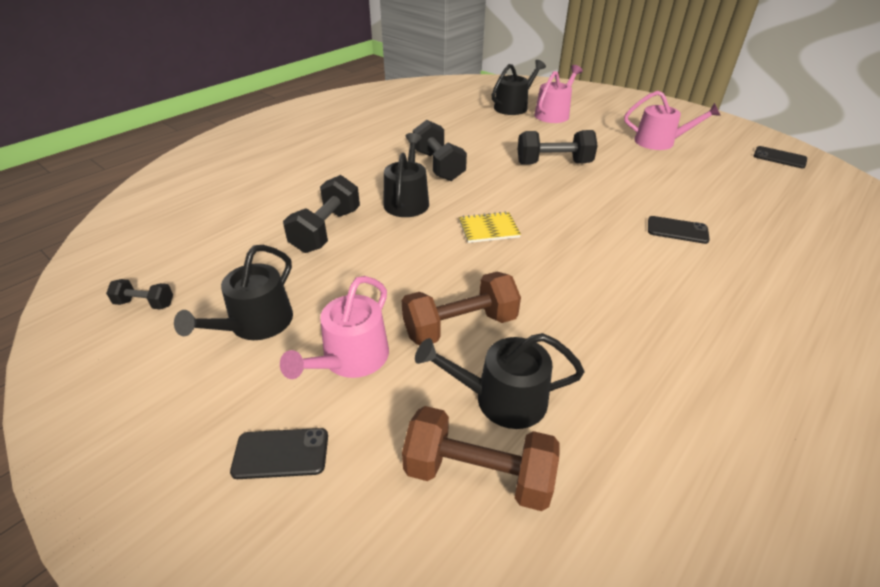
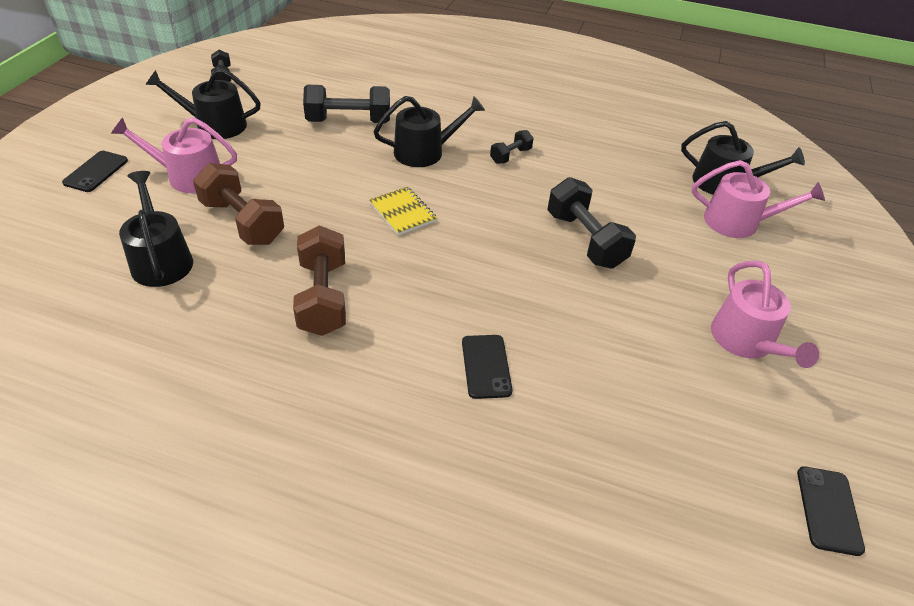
camera: 65 degrees right, 5 degrees up
black phone [230,428,328,479] -> black phone turned 45 degrees clockwise [62,151,128,192]
brown dumbbell [402,406,560,511] -> brown dumbbell moved to [293,226,346,336]
black dumbbell [413,120,467,181] -> black dumbbell [490,130,534,164], size x0.53

